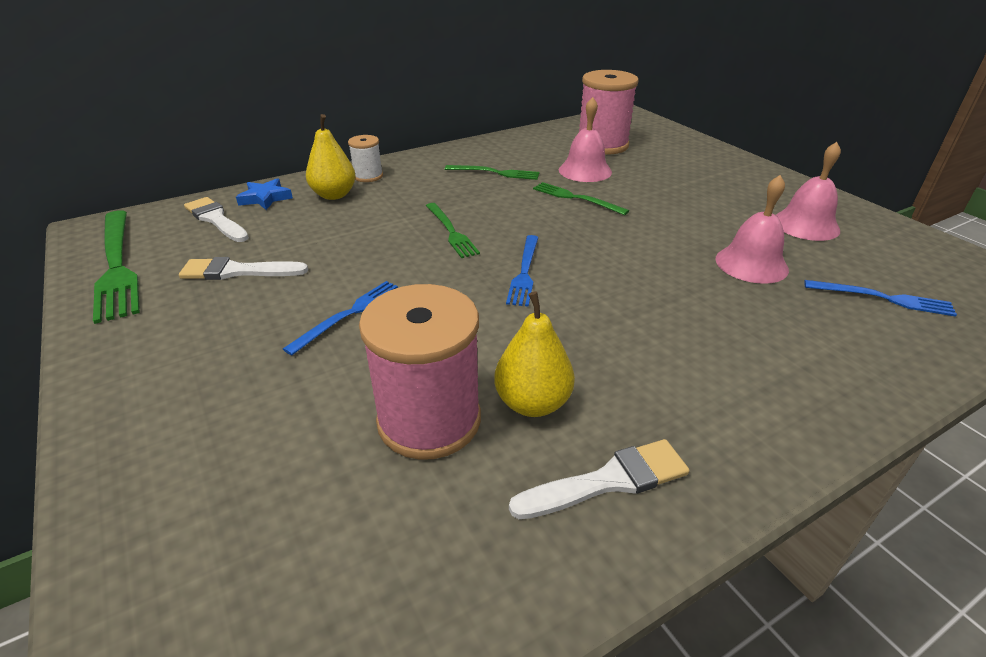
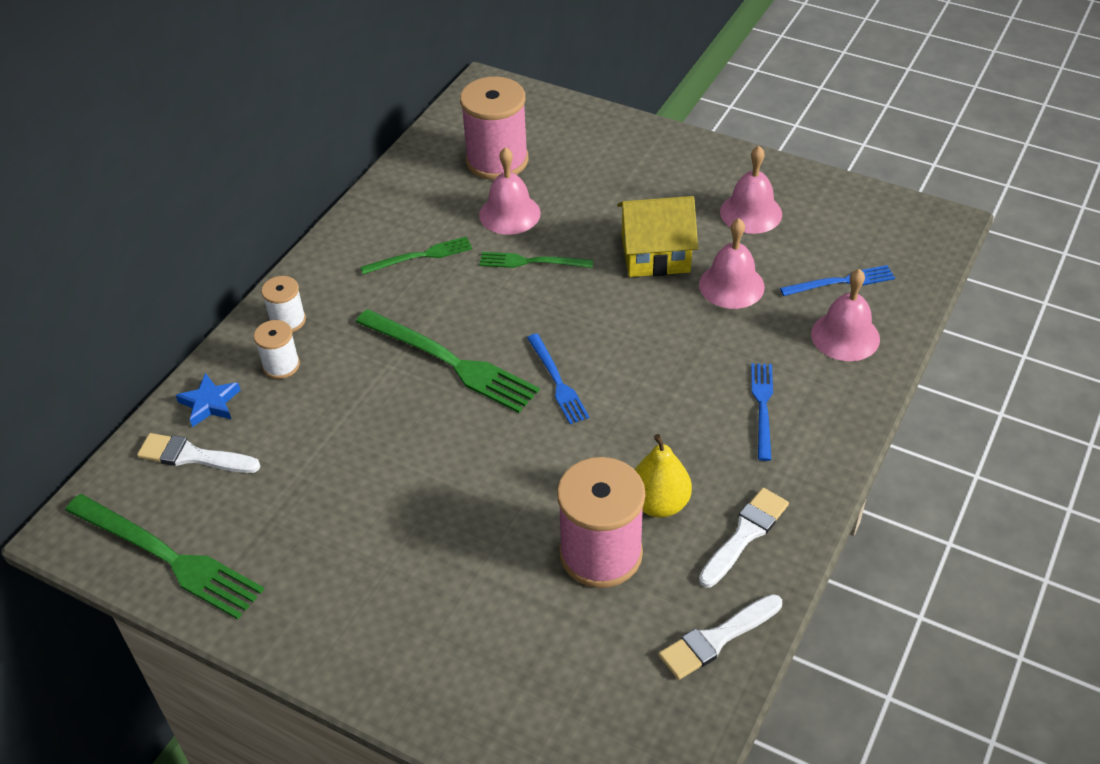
camera: 30 degrees left, 10 degrees up
white brush [179,257,308,280] -> white brush moved to [659,594,782,680]
blue fork [283,281,398,355] -> blue fork moved to [751,363,773,461]
yellow pear [306,114,356,200] -> white spool [254,320,300,379]
green fork [426,203,480,258] -> green fork [356,309,540,413], size x1.73
none -> yellow house [617,196,698,277]
none -> pink bell [811,269,880,361]

